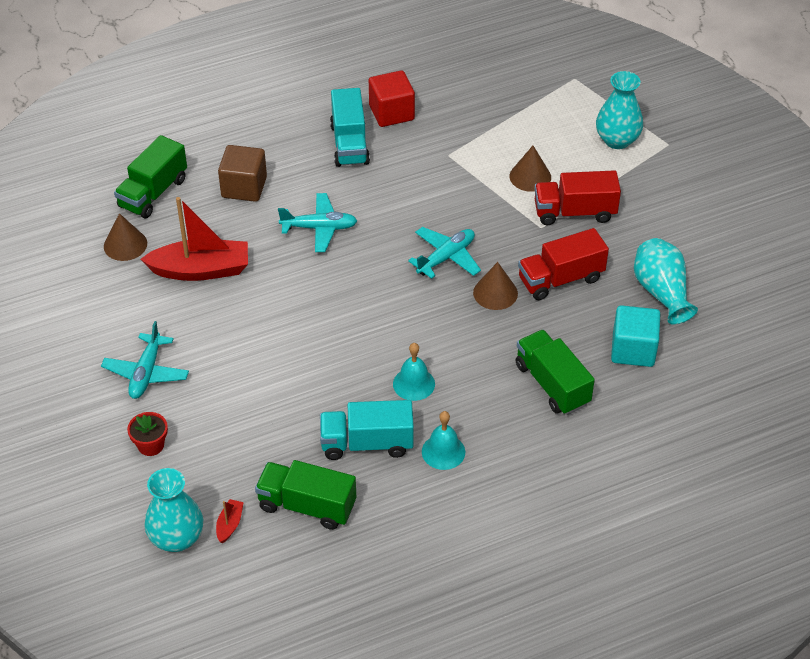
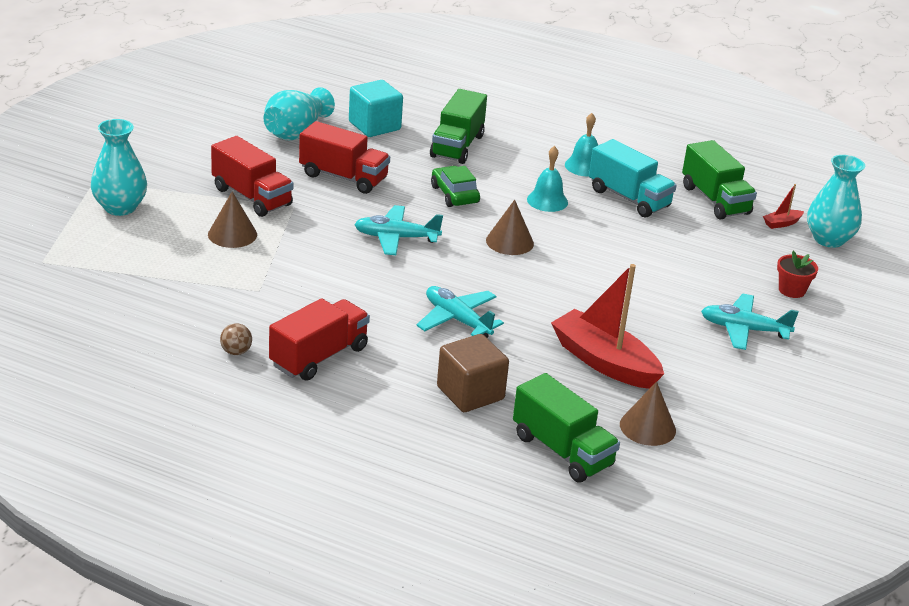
camera: 135 degrees left, 15 degrees down
turquoise plane [101,321,189,399] -> turquoise plane turned 135 degrees counterclockwise [701,294,799,350]
green truck [114,135,187,218] -> green truck turned 60 degrees clockwise [513,373,620,482]
turquoise truck [330,88,370,167] -> red truck [269,298,370,381]
red cube [369,70,415,127] -> brown ball [220,324,252,355]
brown cone [473,262,518,310] -> brown cone moved to [486,200,534,255]
none -> green car [431,166,480,207]

